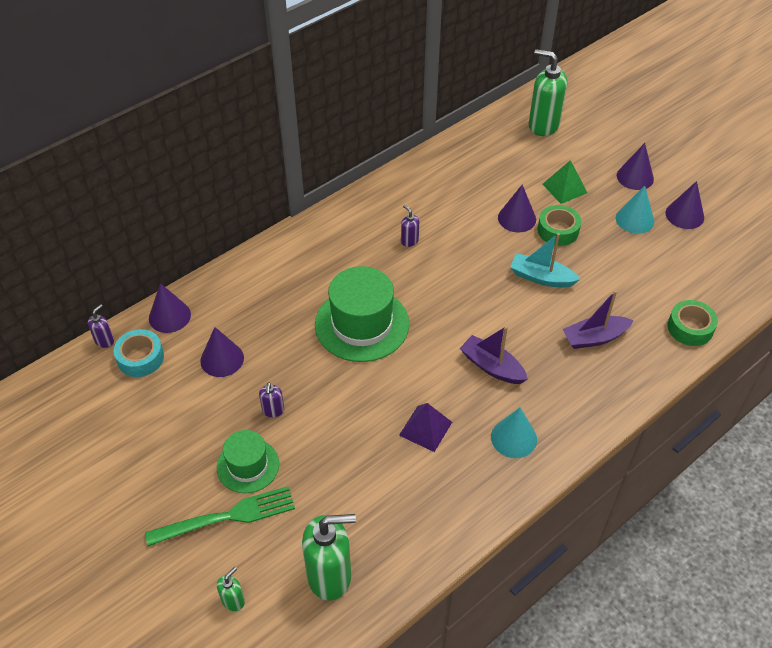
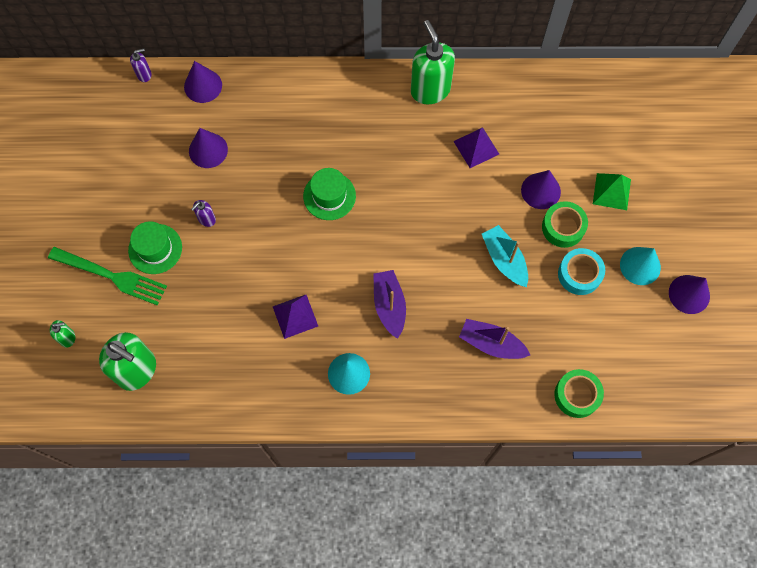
camera: 40 degrees right, 20 degrees up
turquoise tape [114,329,164,377] -> turquoise tape moved to [558,248,605,295]
green hat [315,266,409,362] -> green hat [303,168,356,220], size x0.59
purple soap dispenser [401,205,419,247] -> none
green soap dispenser [529,49,567,136] -> green soap dispenser moved to [411,20,455,104]
purple cone [617,143,654,190] -> none
none -> purple pyramid [453,127,499,168]

